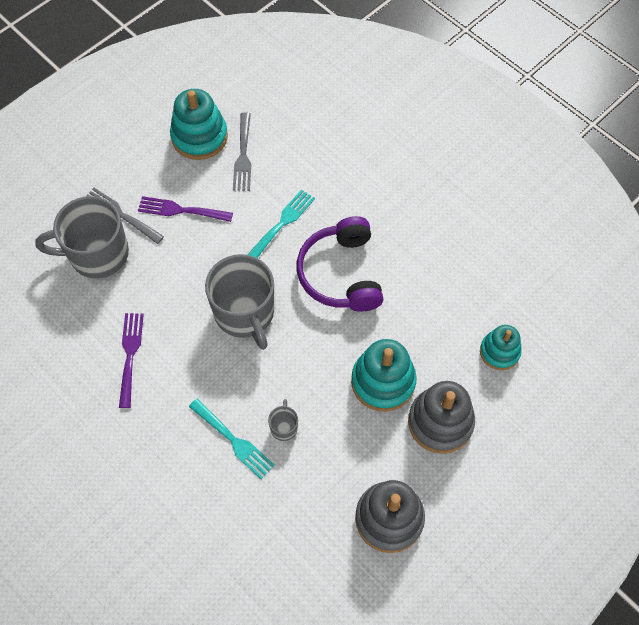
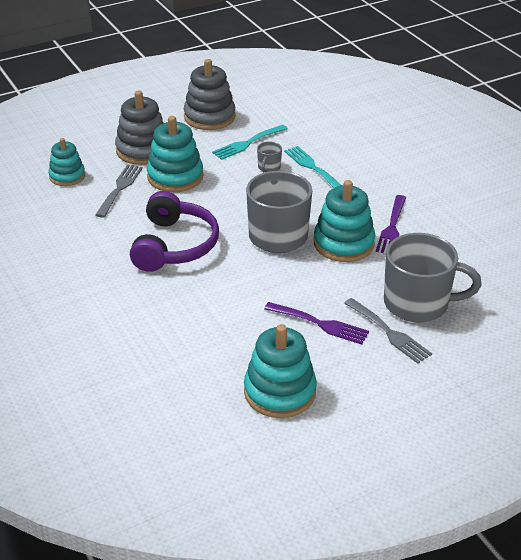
camera: 165 degrees left, 25 degrees down
grey fork [233,113,251,191] -> grey fork moved to [95,164,143,218]
turquoise fork [247,189,315,258] -> turquoise fork moved to [212,124,288,160]
none -> turquoise stacking toy [314,180,375,262]

